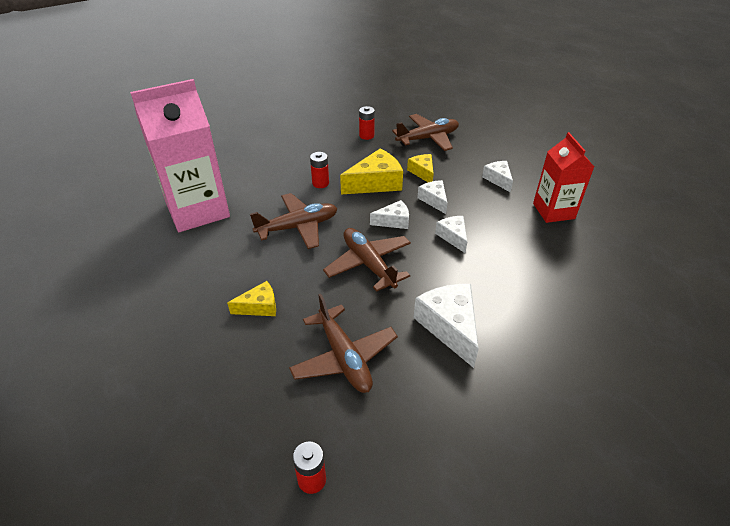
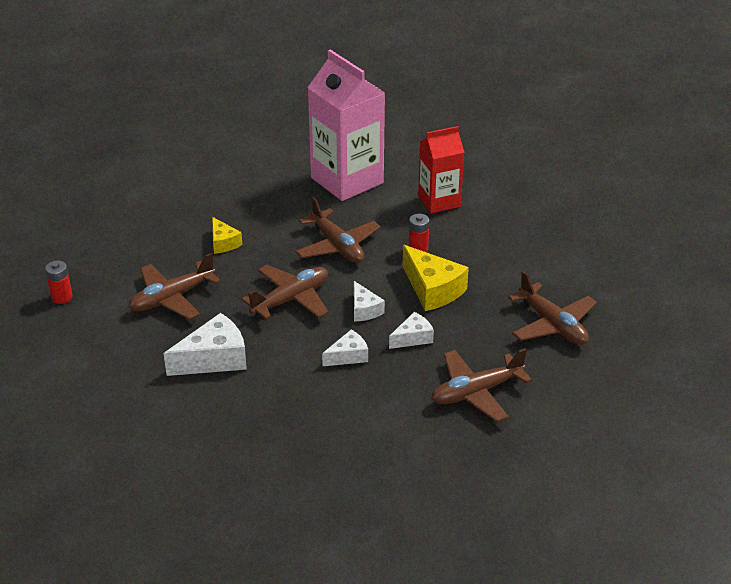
camera: 80 degrees right, 5 degrees down
red battery [359,106,375,140] -> none
yellow cheese [407,154,434,182] -> none
white cheese [482,161,513,192] -> brown plane [431,348,532,422]
red carton [533,132,594,223] -> red carton moved to [418,126,465,213]

